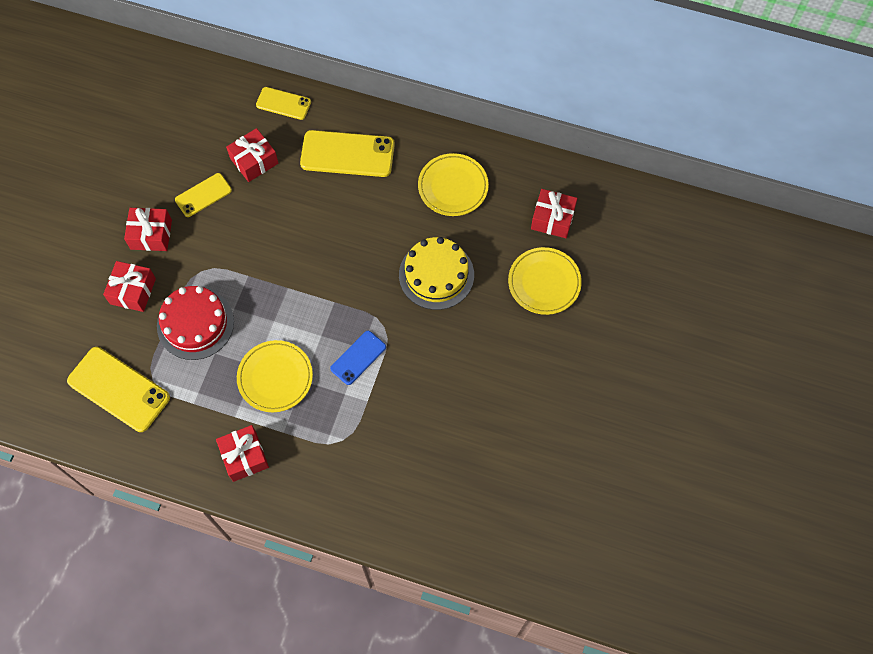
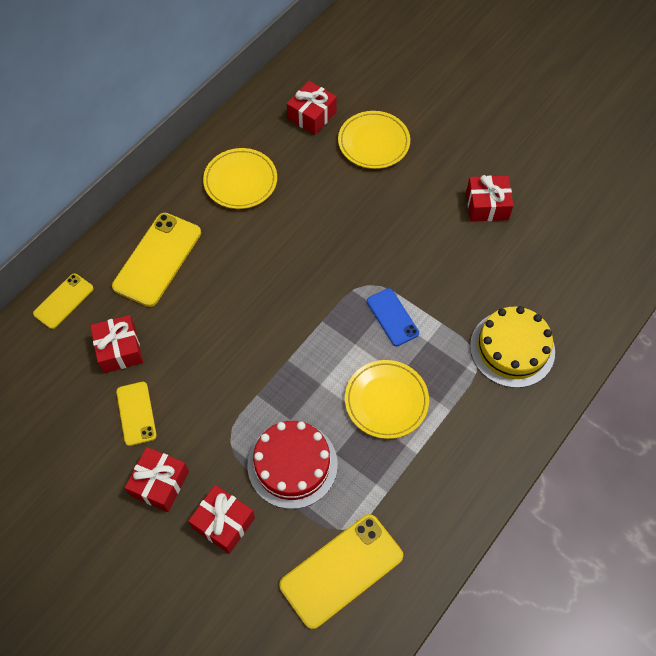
camera: 70 degrees left, 5 degrees down
red gift [216,425,269,482] -> red gift moved to [466,175,514,222]
yellow cake [399,237,474,310] -> yellow cake moved to [470,306,555,388]

